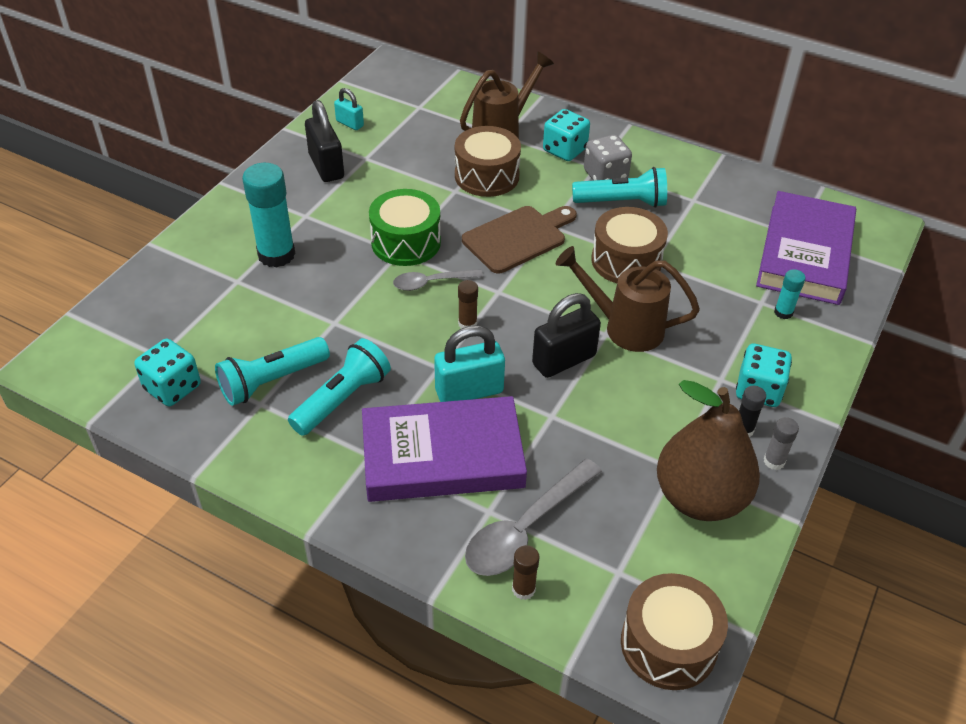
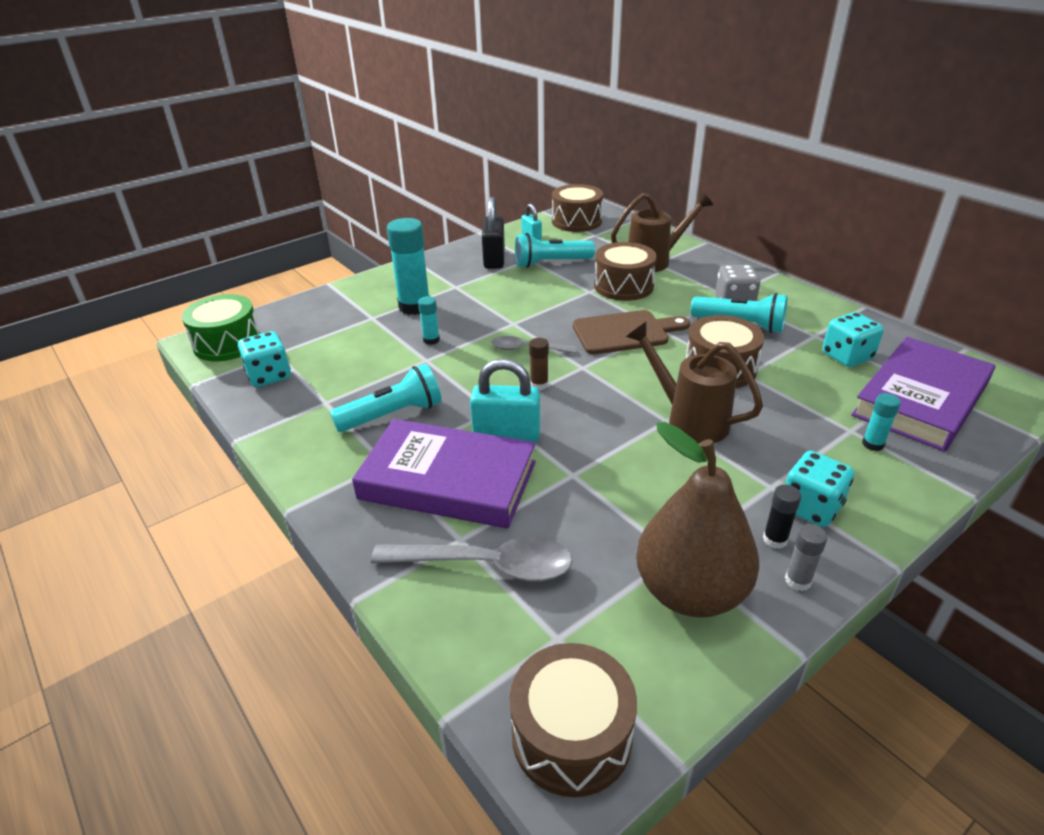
camera: 25 degrees right, 10 degrees down
turquoise flashlight [215,337,330,406] -> turquoise flashlight moved to [515,233,595,268]
green drum [369,189,441,266] -> green drum moved to [182,294,260,361]
grey spoon [465,458,602,576] -> grey spoon turned 150 degrees counterclockwise [371,537,573,581]
brown glue stick [512,545,540,600] -> none
black padlock [532,293,601,378] -> none
turquoise dice [543,109,590,161] -> turquoise dice moved to [822,312,884,367]
none -> turquoise glue stick [418,296,440,345]
none -> brown drum [552,184,603,232]

